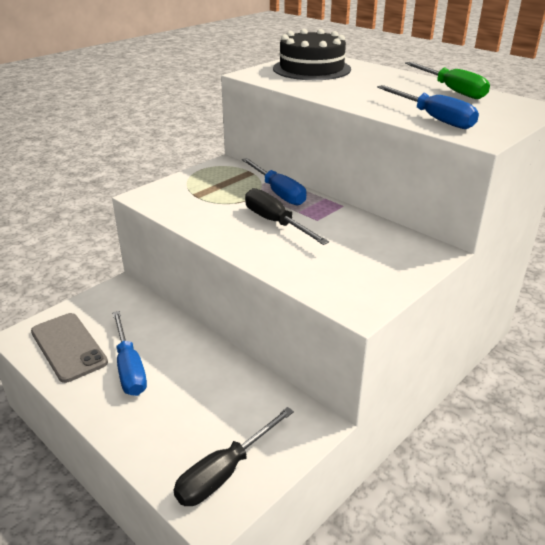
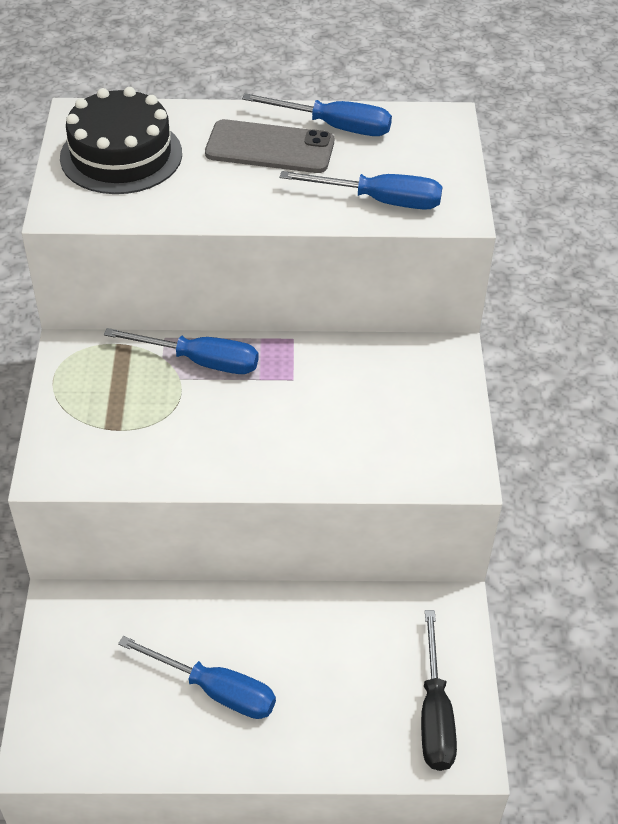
camera: 45 degrees left, 15 degrees up
grey phone [31,313,108,383] -> grey phone moved to [205,119,334,173]
black screwdriver [245,188,329,245] -> none
green screwdriver [405,62,490,99] -> blue screwdriver [242,93,392,136]

